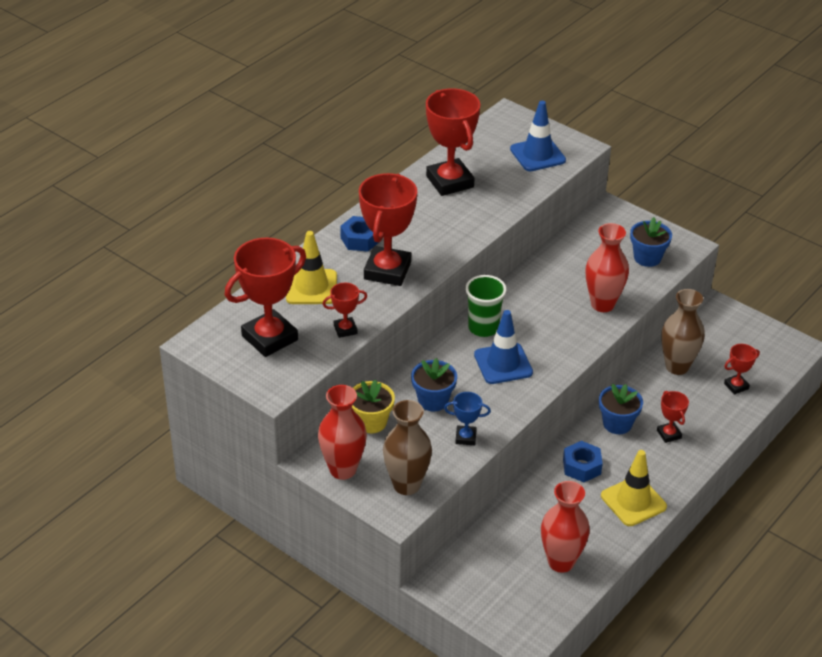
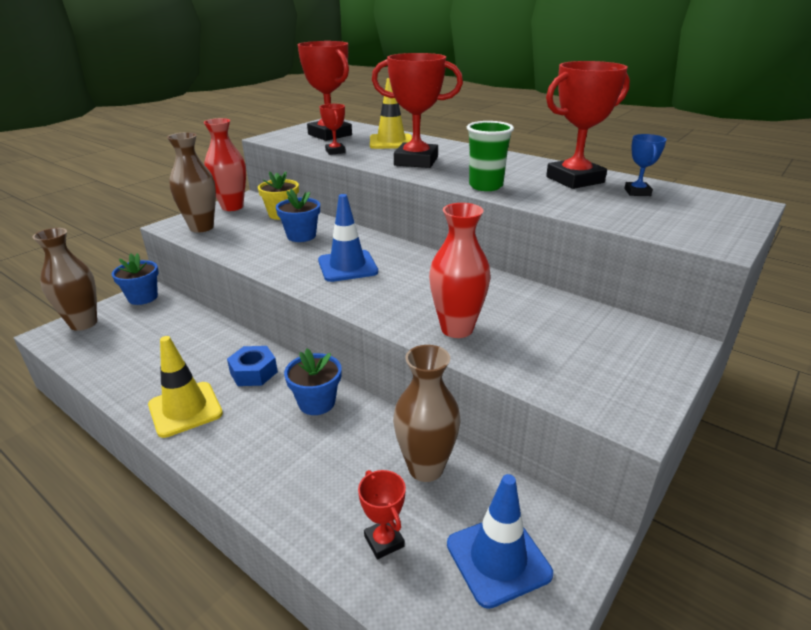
camera: 90 degrees right, 10 degrees down
blue nut [340,216,379,252] -> none
blue trophy [444,392,491,445] -> blue trophy moved to [624,134,667,196]
green cup [465,275,507,337] -> green cup moved to [467,121,514,191]
blue traffic cone [510,101,566,171] -> blue traffic cone moved to [447,474,553,609]
red vase [541,481,590,573] -> none
blue flower pot [630,217,672,267] -> blue flower pot moved to [112,253,159,305]
red trophy [657,391,689,443] -> none
none -> brown vase [33,228,97,331]

